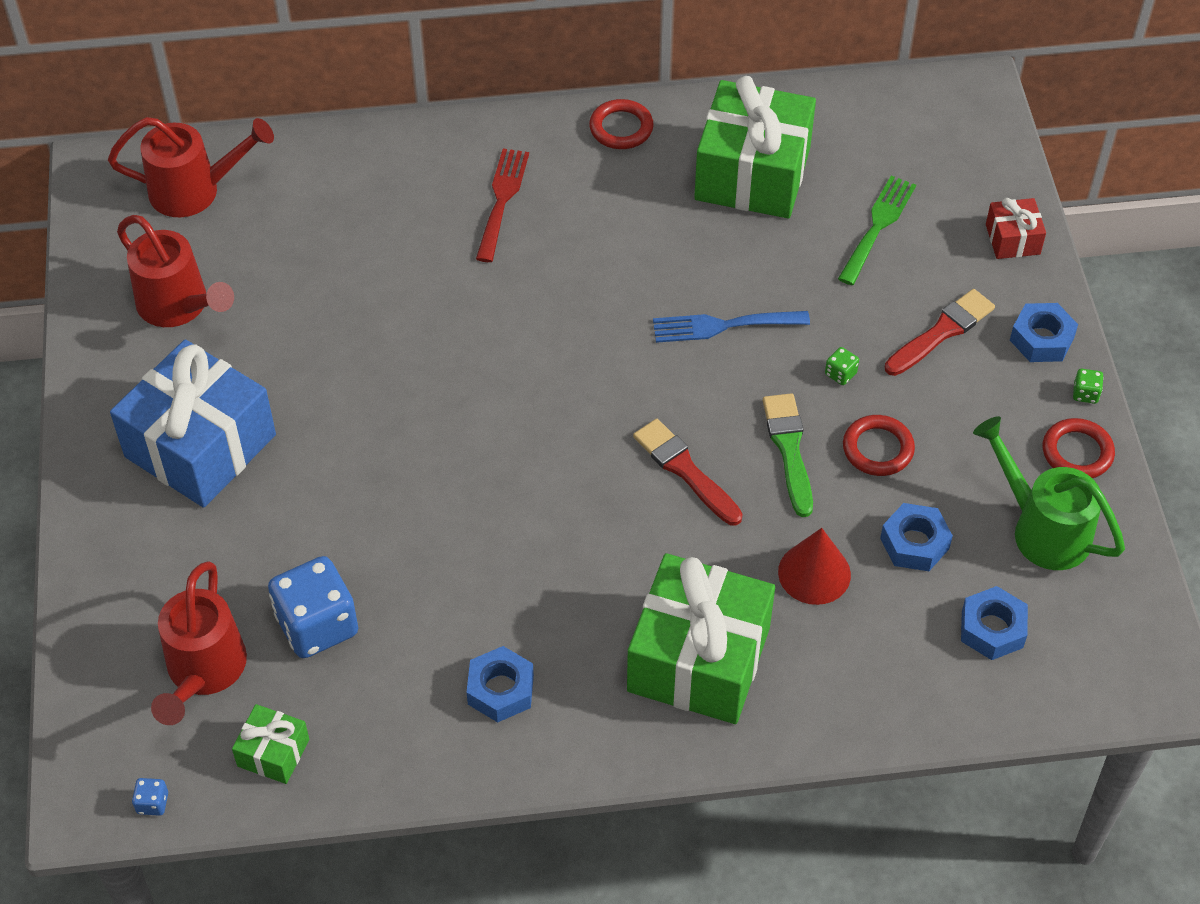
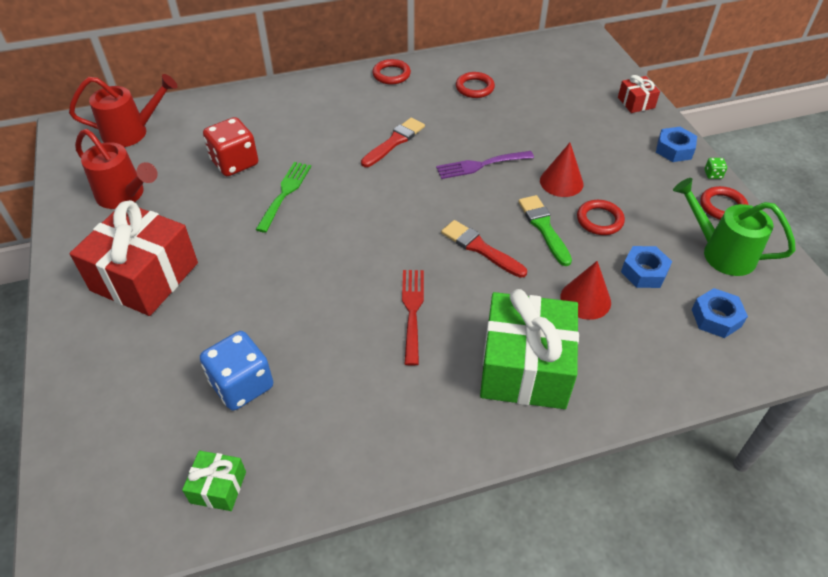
camera: 10 degrees left, 5 degrees down
blue gift [110,340,276,508] -> red gift [70,200,198,316]
blue dice [132,778,168,816] -> none
red watering can [151,561,247,725] -> none
blue nut [466,646,534,722] -> none
red fork [476,148,529,262] -> red fork moved to [402,270,424,366]
blue fork [653,311,810,343] -> purple fork [436,151,534,179]
green gift [694,76,816,219] -> red ring [456,72,495,98]
green dice [825,347,859,385] -> red cone [540,143,583,197]
green fork [838,176,916,285] -> green fork moved to [255,162,311,233]
red brush [885,289,995,376] -> red brush moved to [361,118,425,167]
none -> red dice [203,117,258,176]

